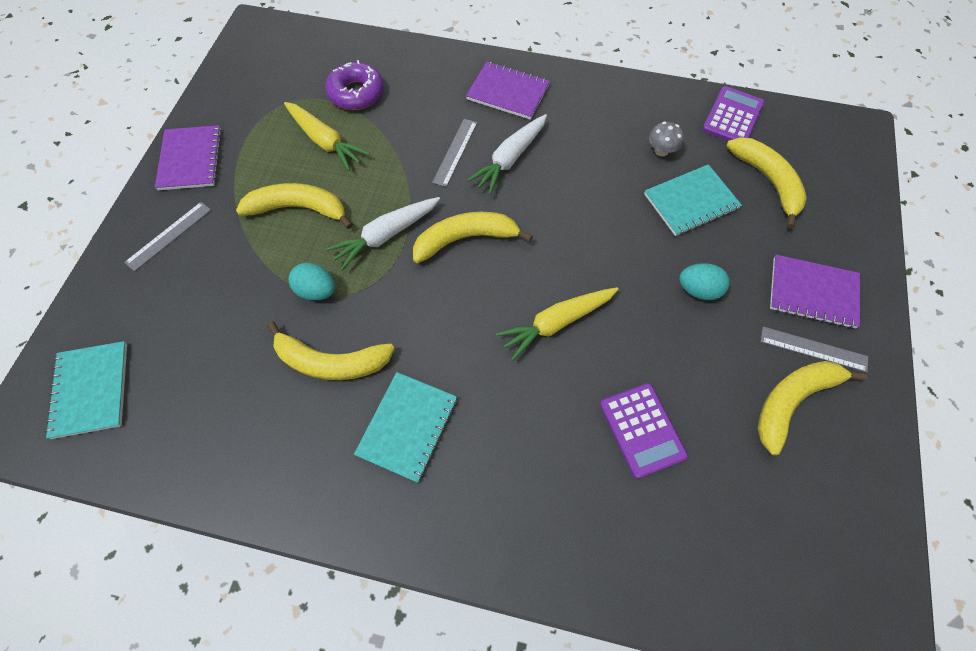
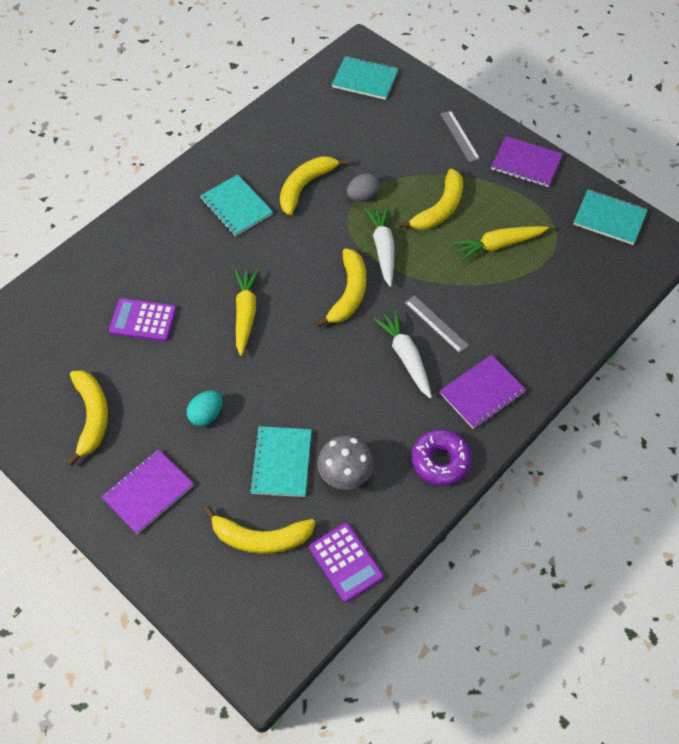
camera: 120 degrees right, 5 degrees down
turquoise egg [289,263,335,300] -> grey egg [347,173,380,201]
purple donut [325,60,384,110] -> purple donut moved to [411,429,472,486]
grey mushroom [649,122,684,156] -> grey mushroom [317,435,374,490], size x1.64
grey ruler [761,327,868,372] -> none
none -> turquoise notebook [573,189,648,245]

